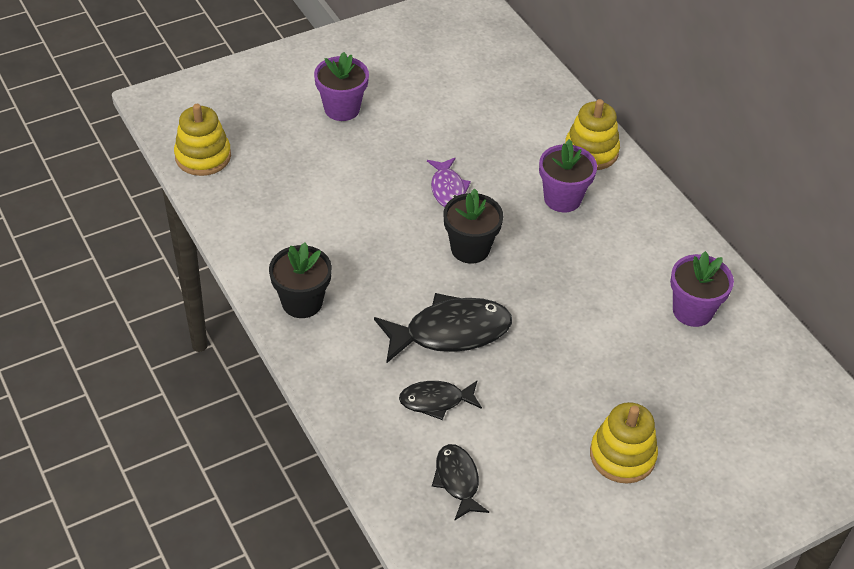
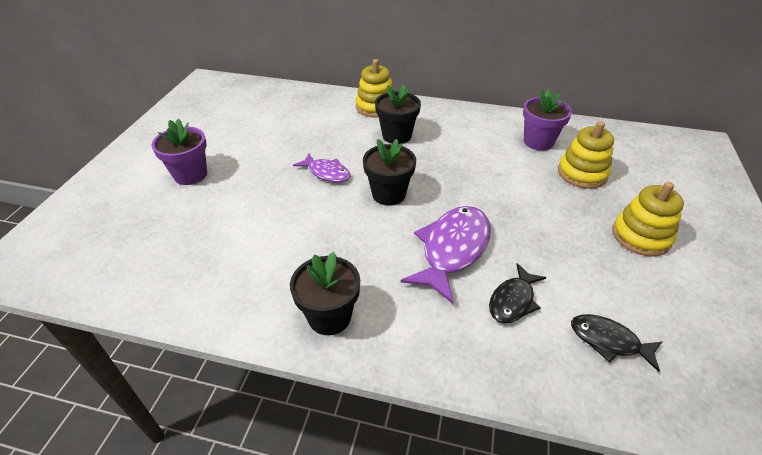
camera: 45 degrees left, 5 degrees down
yellow stacking toy [174,104,231,176] -> yellow stacking toy moved to [558,121,614,189]
black fish [374,293,512,363] -> purple fish [401,206,491,304]
purple flower pot [539,139,597,212] -> black flower pot [375,84,421,144]

